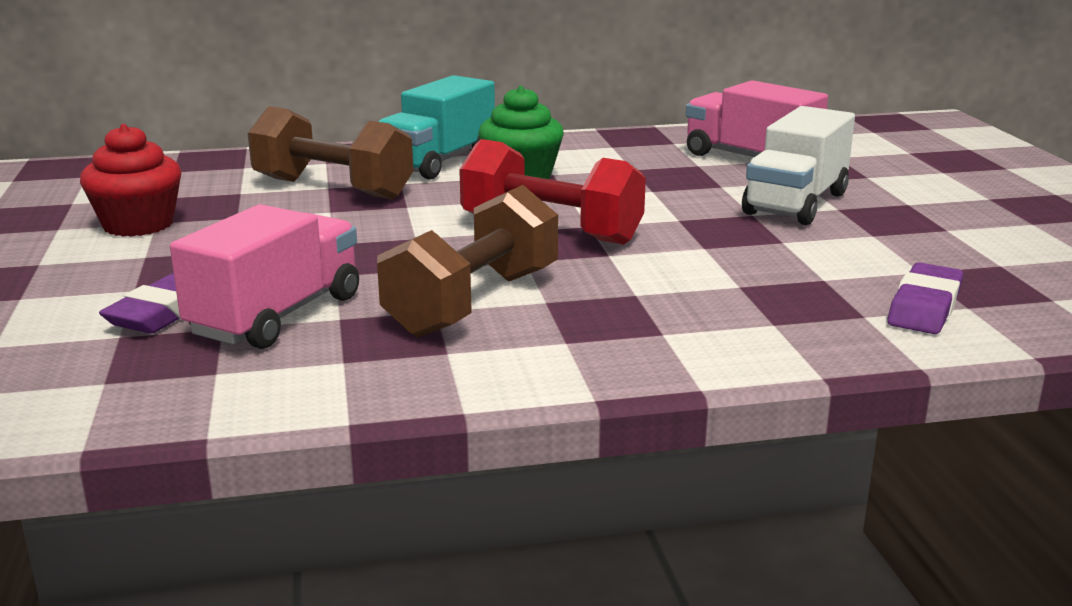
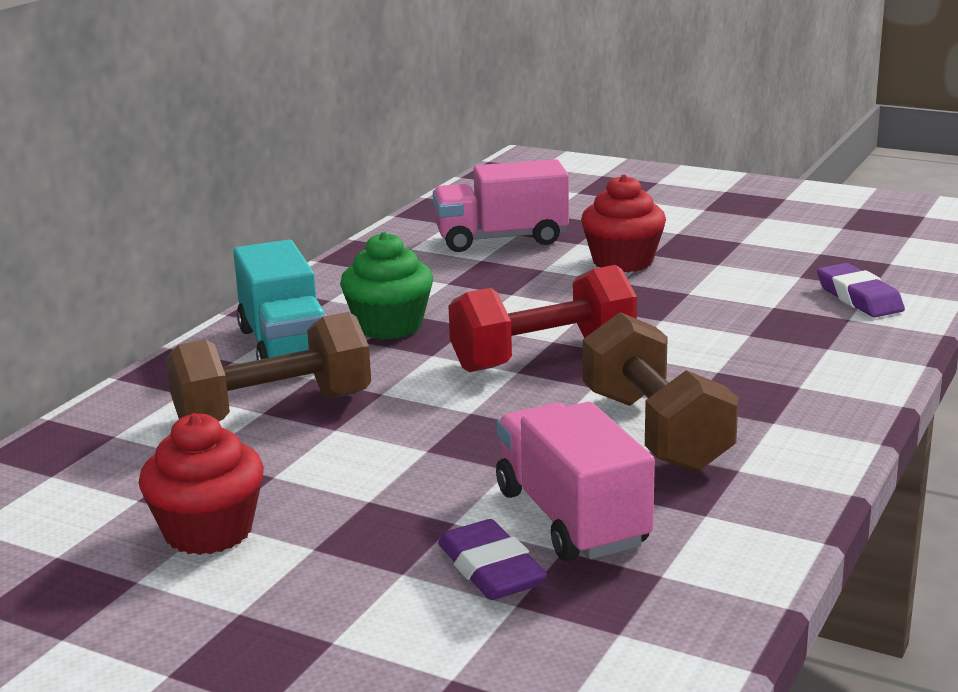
camera: 50 degrees left, 0 degrees up
white truck [742,106,855,225] -> red cupcake [581,174,666,272]

